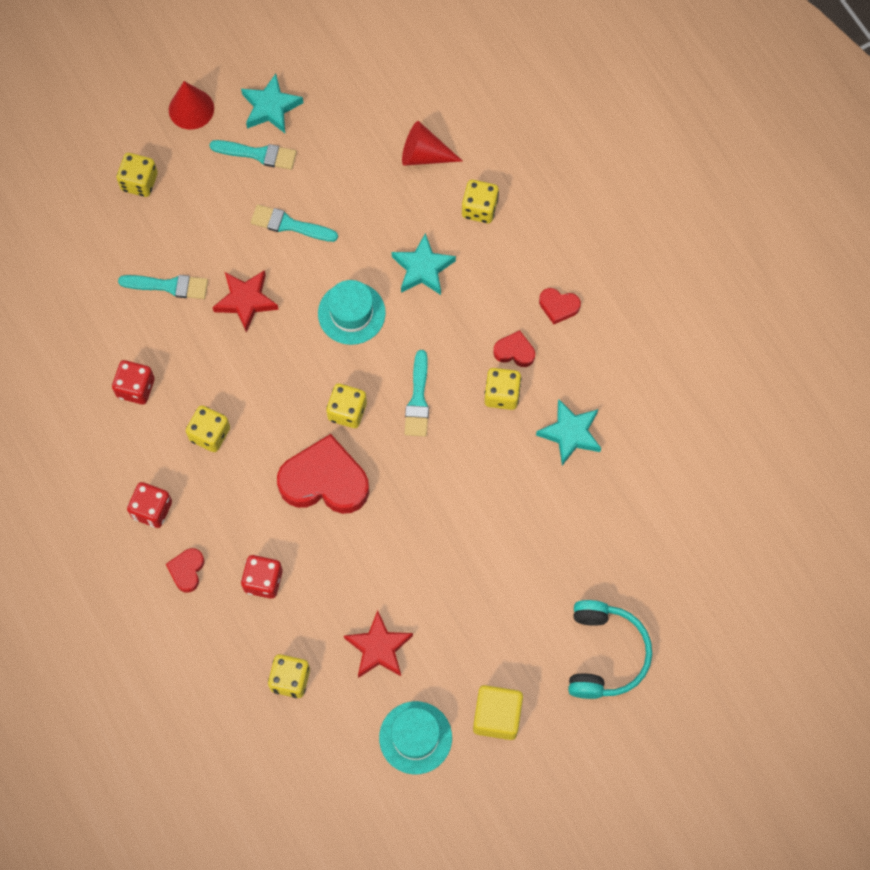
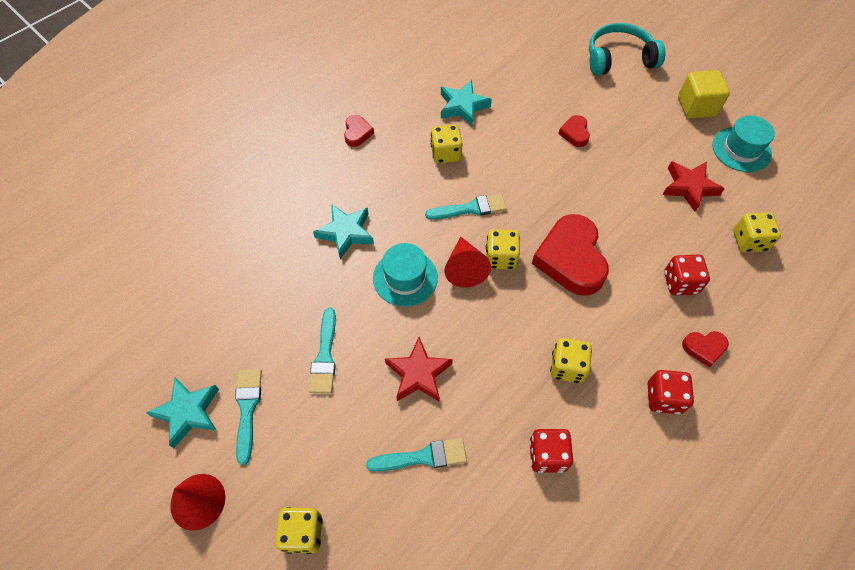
camera: 105 degrees left, 10 degrees down
turquoise brush [118,275,208,299] -> turquoise brush turned 90 degrees clockwise [366,438,467,472]
red cone [402,121,462,166] -> red cone moved to [445,236,491,288]
yellow dice [462,180,499,223] -> none
red heart [493,330,535,367] -> red heart moved to [558,115,590,147]

